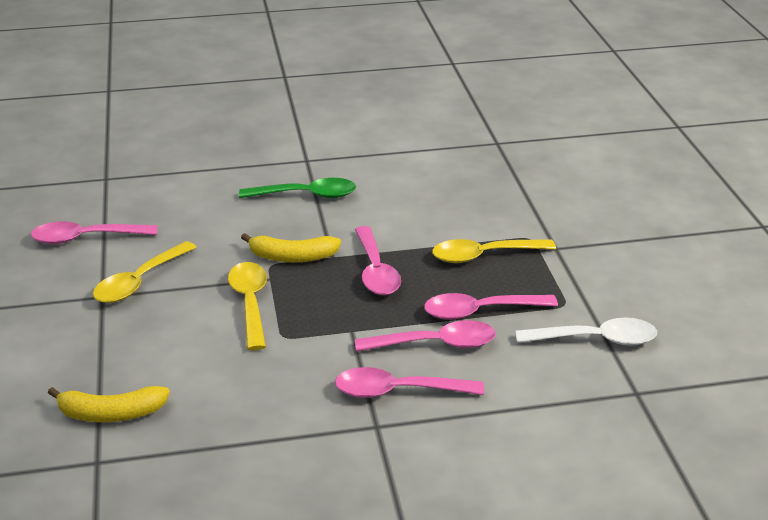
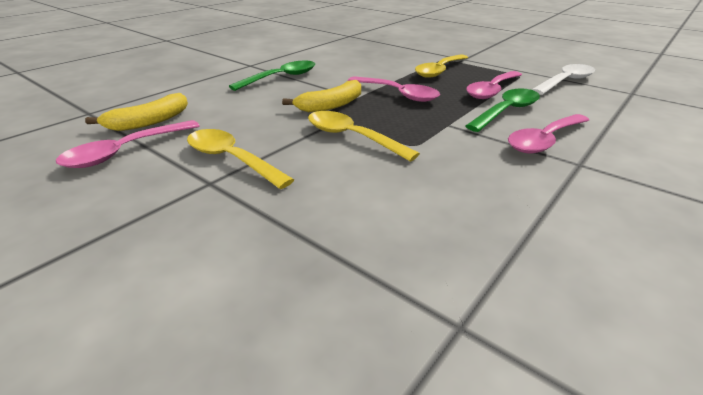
camera: 40 degrees left, 0 degrees up
yellow banana [48,386,170,422] -> yellow banana moved to [85,93,188,131]
yellow spoon [93,241,197,303] -> yellow spoon turned 135 degrees clockwise [187,129,294,189]
pink spoon [355,320,496,352] -> green spoon [466,88,540,132]

